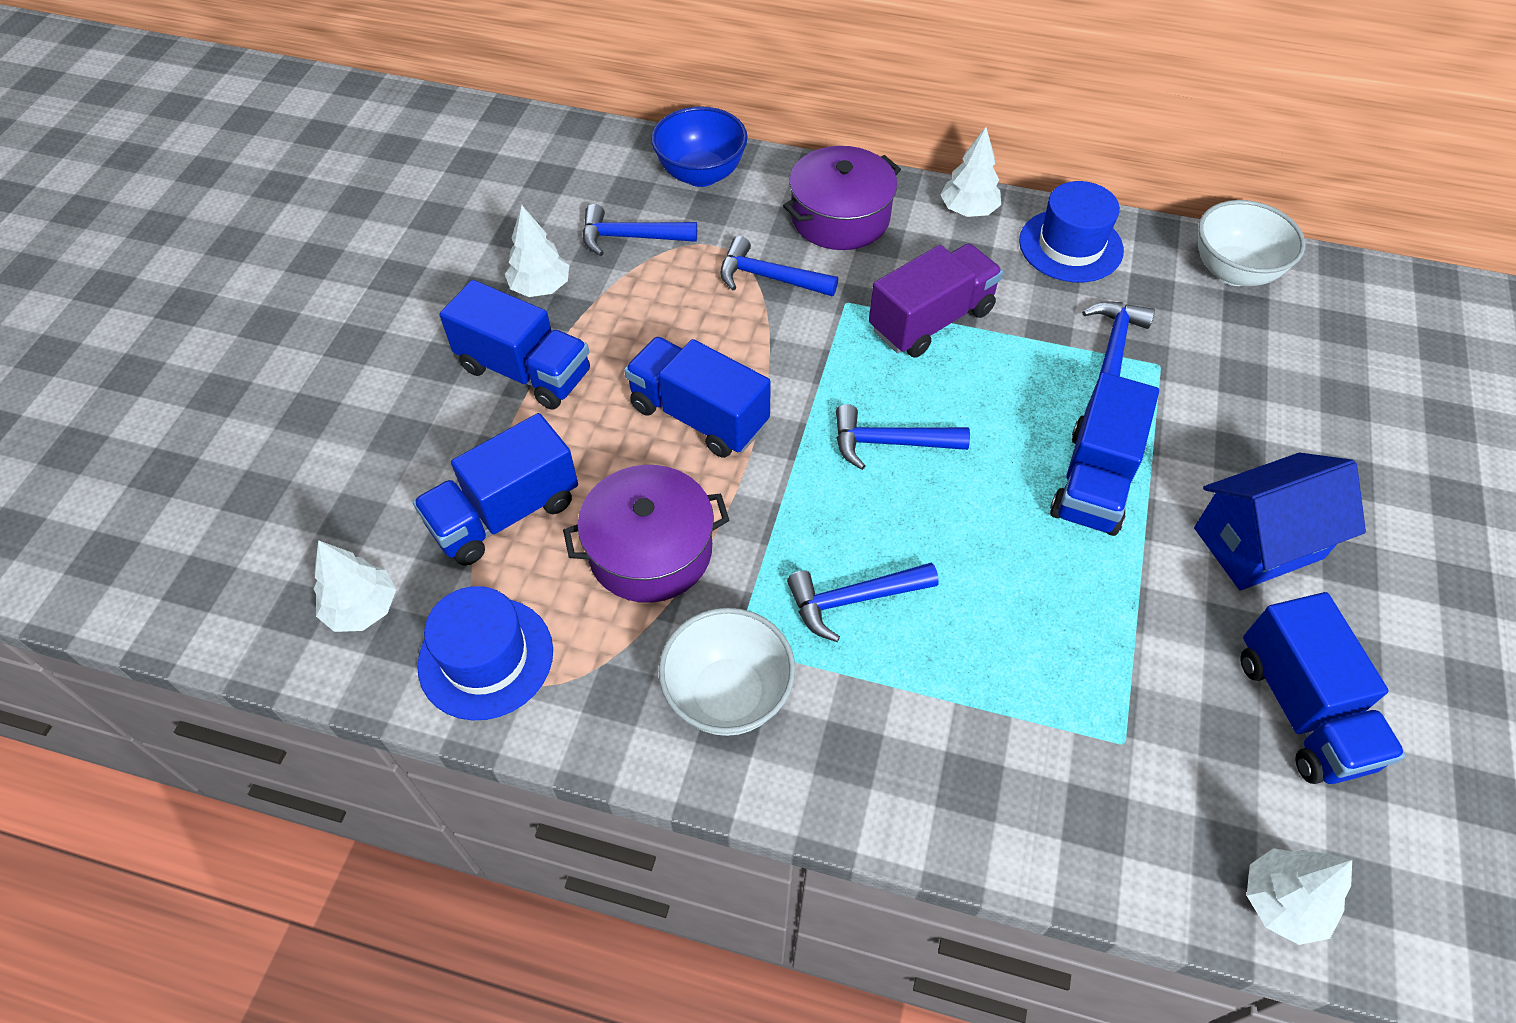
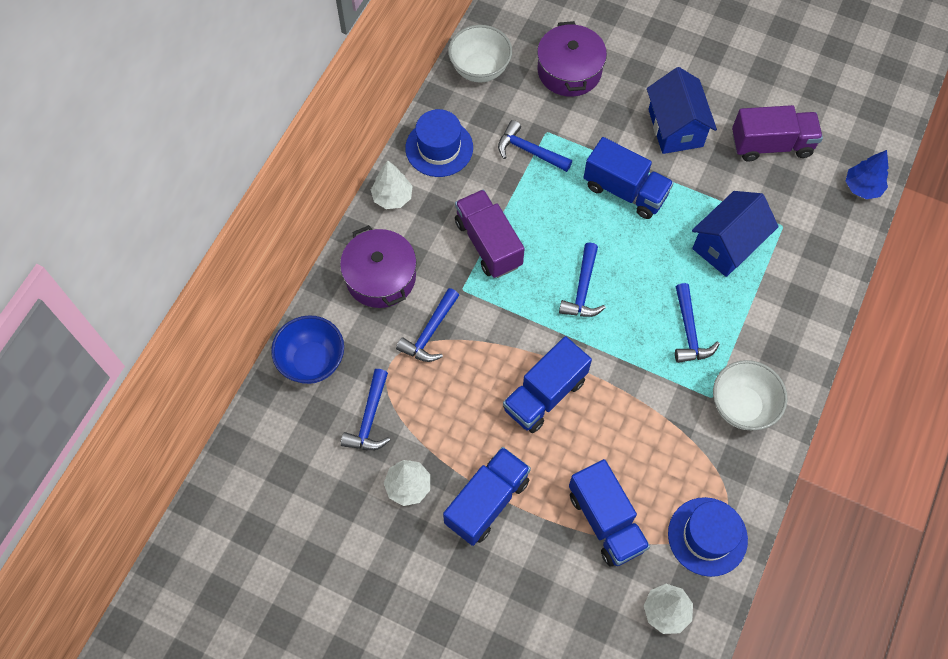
camera: 80 degrees left, 10 degrees up
purple pot [563,465,729,603] -> purple pot moved to [537,21,607,97]
blue truck [1240,592,1406,784] -> purple truck [732,105,823,162]
white tree [1247,848,1352,945] -> blue tree [846,150,889,199]
none -> blue house [692,191,779,277]

